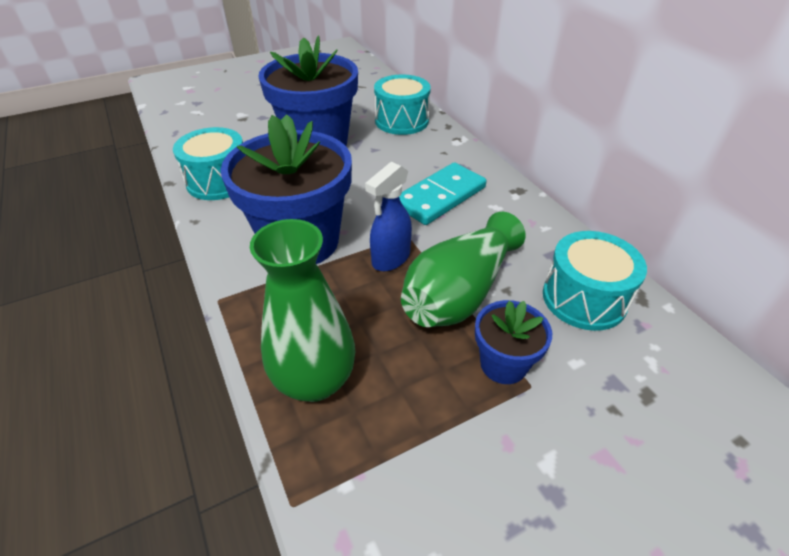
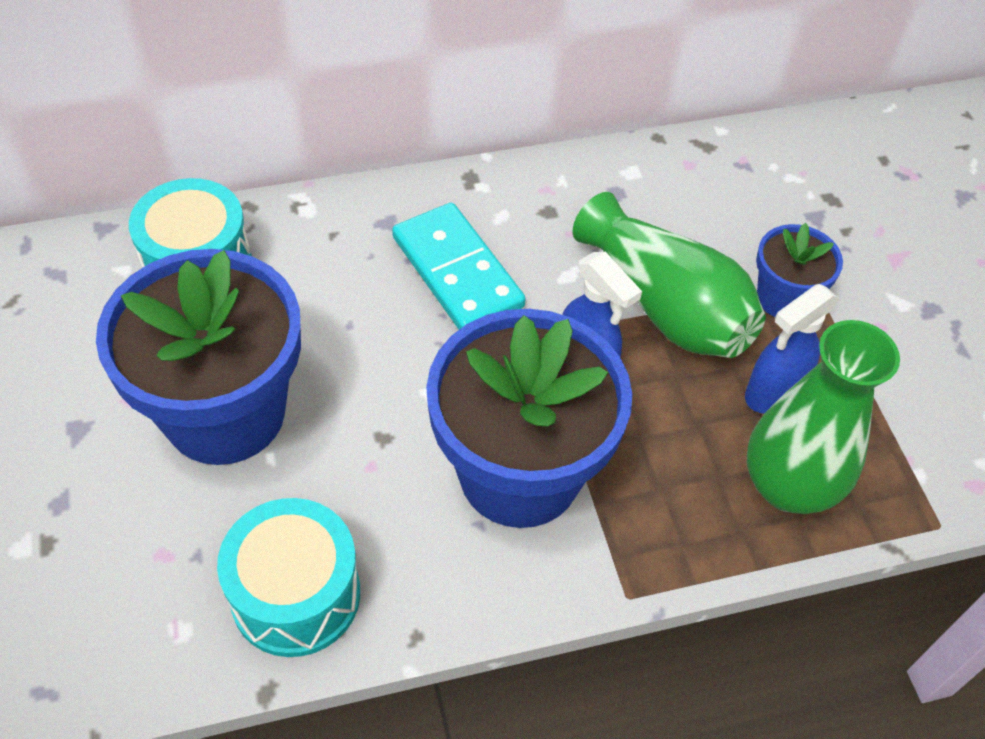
camera: 80 degrees left, 10 degrees up
turquoise drum [543,231,647,331] -> none
none -> blue spray bottle [745,284,840,413]

